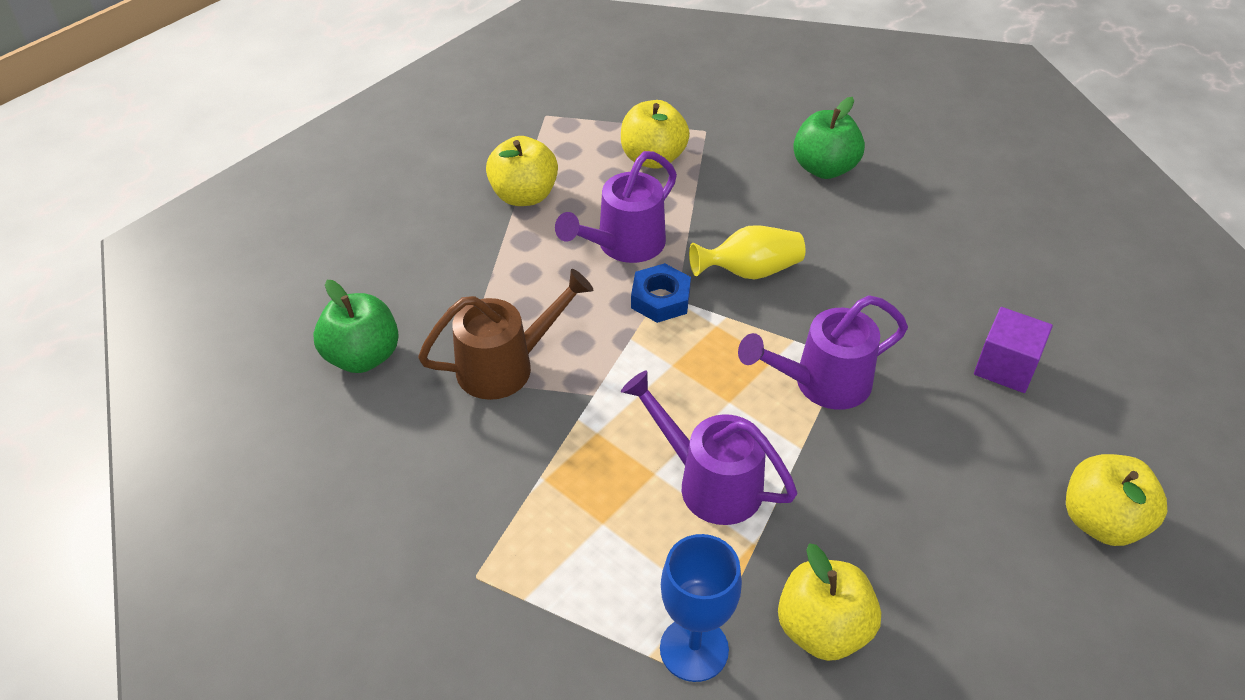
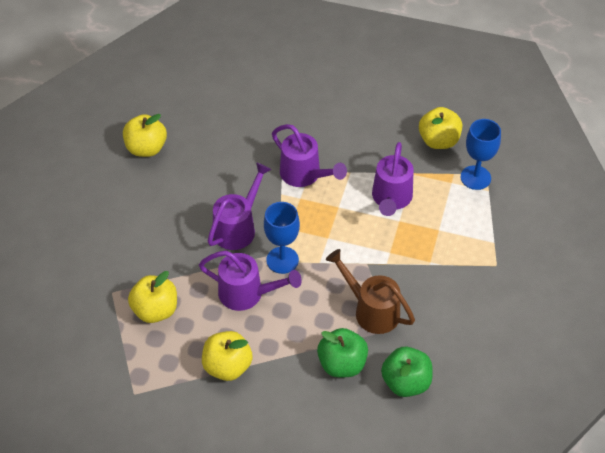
camera: 115 degrees left, 5 degrees up
blue nut [631,263,691,323] -> blue goblet [264,202,300,274]
yellow vase [689,226,806,280] -> purple watering can [208,163,272,250]
green apple [793,97,865,179] -> green apple moved to [317,328,368,377]
purple cube [974,307,1053,393] -> none
yellow apple [1066,454,1168,546] -> yellow apple moved to [123,114,167,157]

